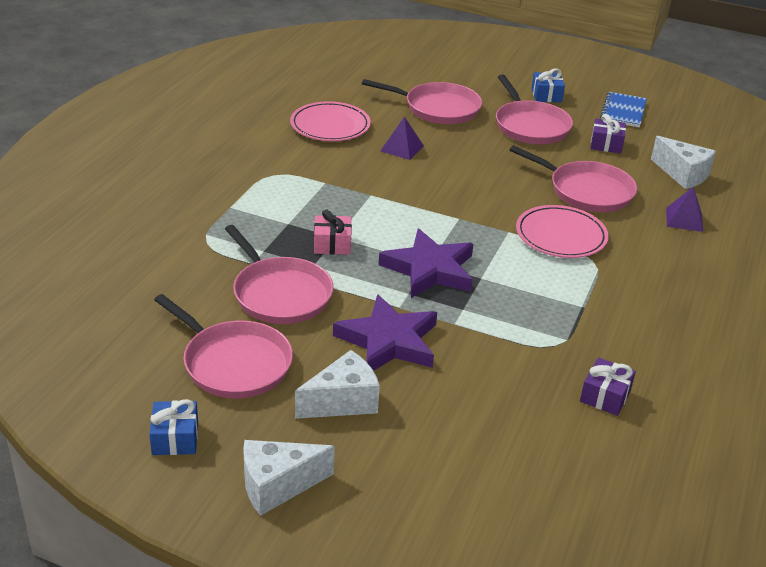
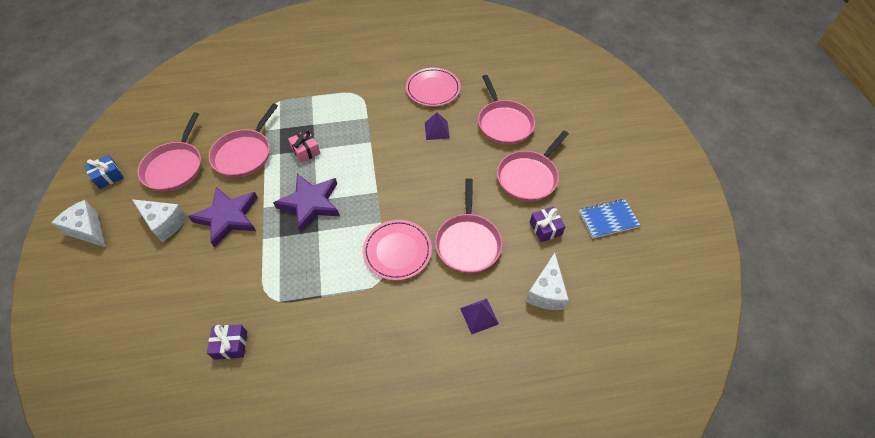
camera: 60 degrees right, 20 degrees up
blue gift [531,68,565,102] -> none

